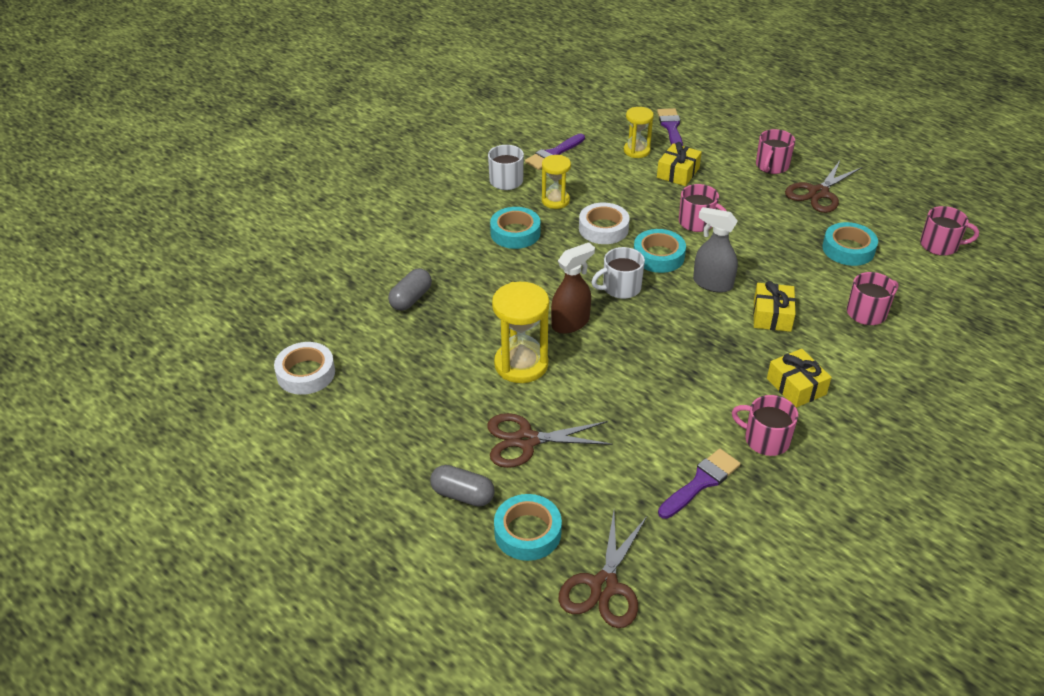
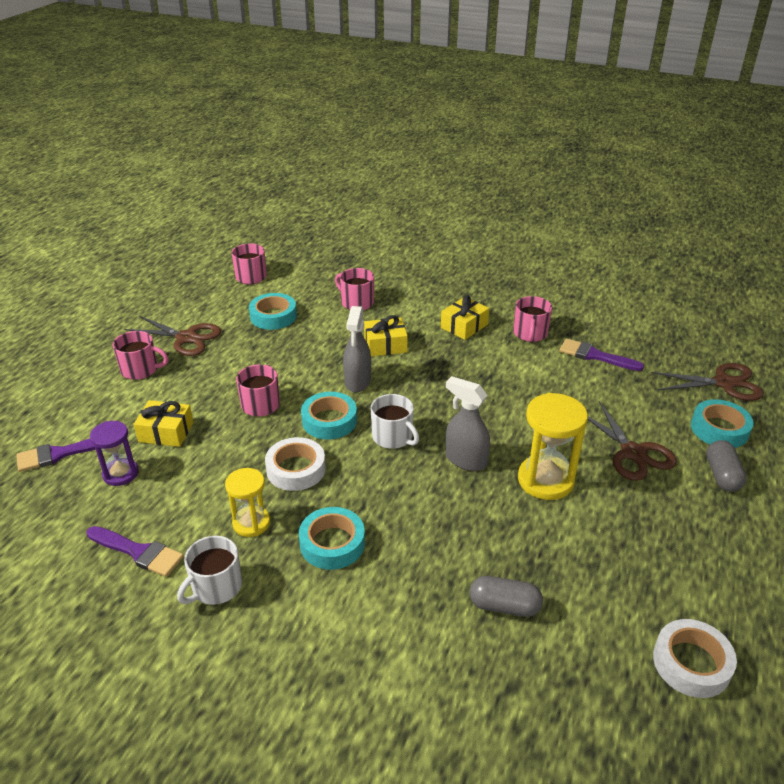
camera: 110 degrees left, 5 degrees down
brown spray bottle [551,242,595,334] -> grey spray bottle [446,376,490,471]
yellow hourglass [624,107,654,158] -> purple hourglass [90,421,138,486]

